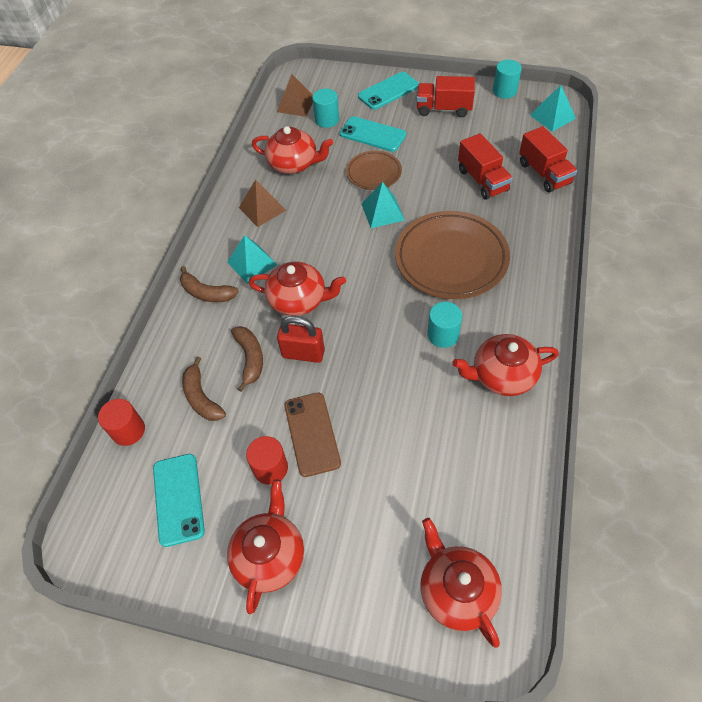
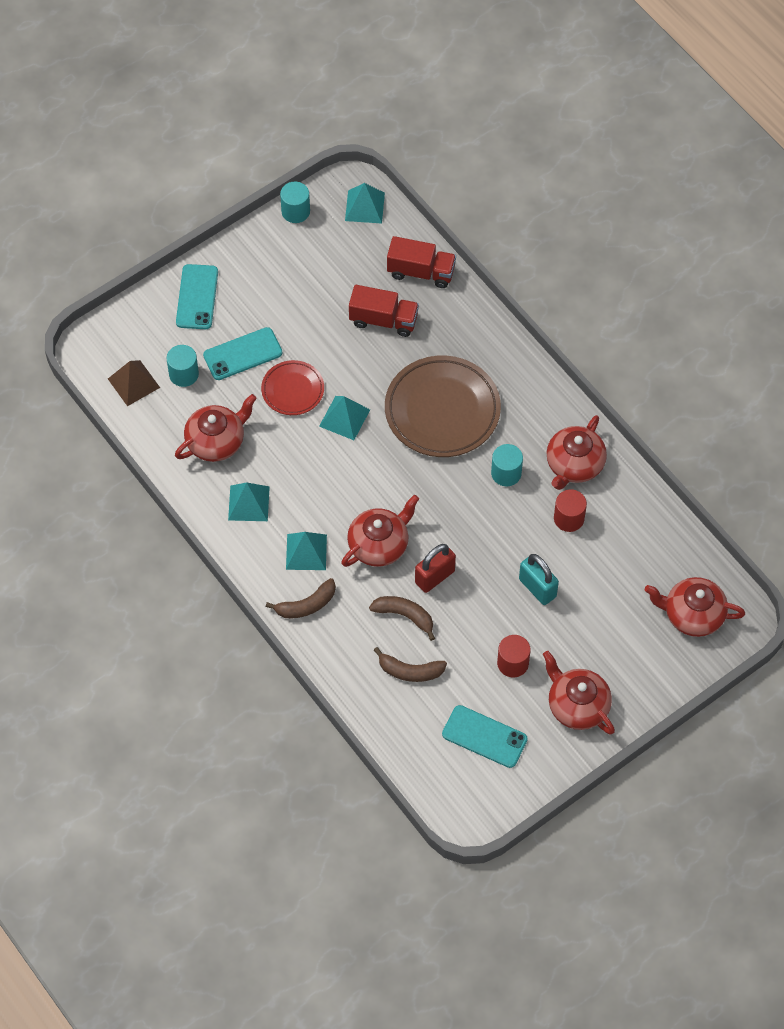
camera: 55 degrees left, 5 degrees up
red cylinder [98,399,145,446] -> red cylinder moved to [554,489,587,532]
brown pyramid [239,179,286,227] -> turquoise pyramid [228,482,270,521]
brown phone [284,393,341,477] -> none
brown plate [346,151,402,190] -> red plate [261,360,324,415]
red truck [417,76,475,117] -> none
none -> turquoise padlock [519,554,559,605]

